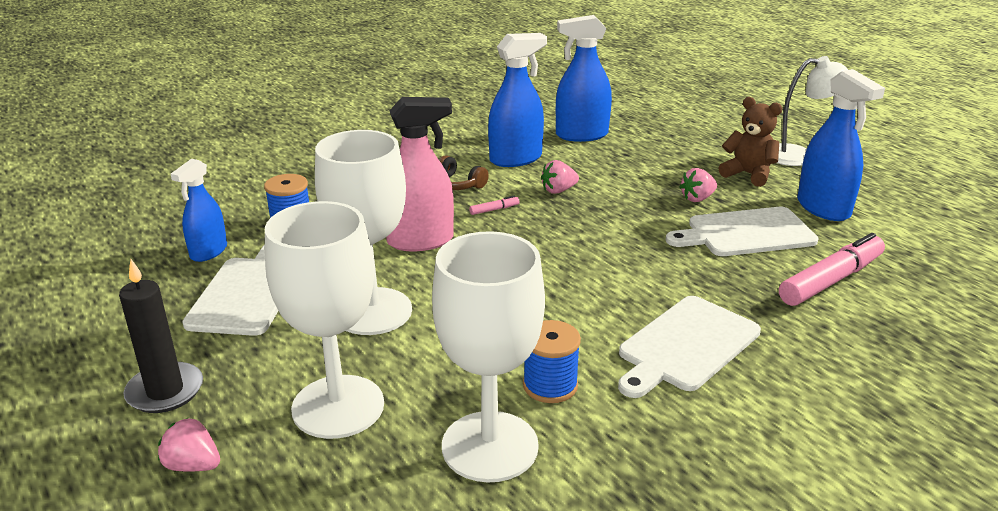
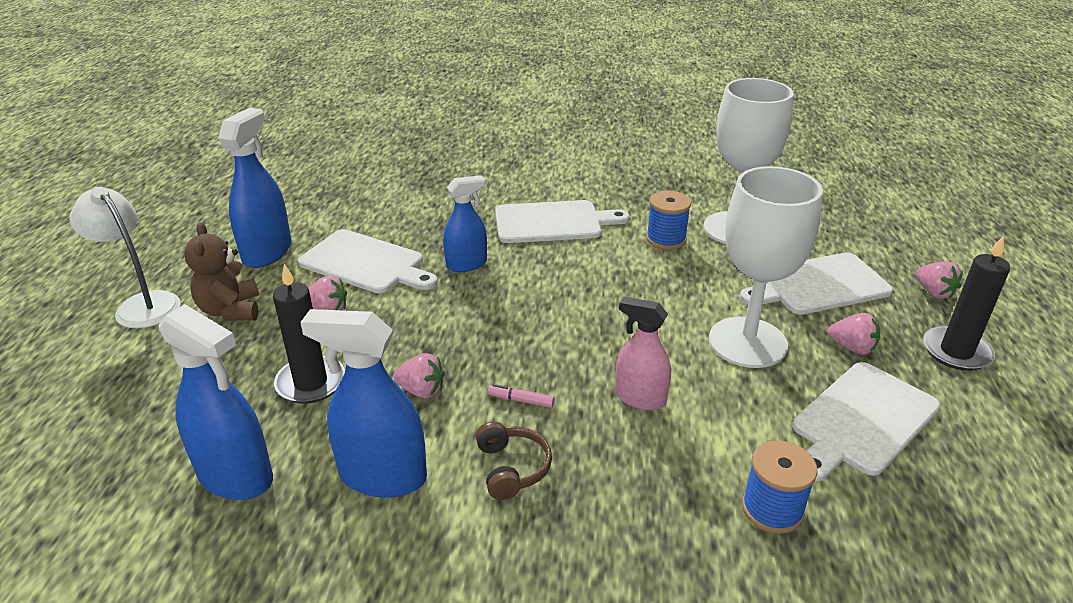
camera: 140 degrees left, 5 degrees up
blue spray bottle [171,159,227,262] -> blue spray bottle moved to [443,175,487,272]
white goblet [265,201,384,439] -> white cutting board [740,252,893,315]
pink spray bottle [386,97,454,251] -> pink spray bottle [615,297,671,410], size x0.65
pink marker [779,233,885,306] -> none
none -> black candle [273,264,345,404]
none -> pink strawberry [828,313,880,355]

